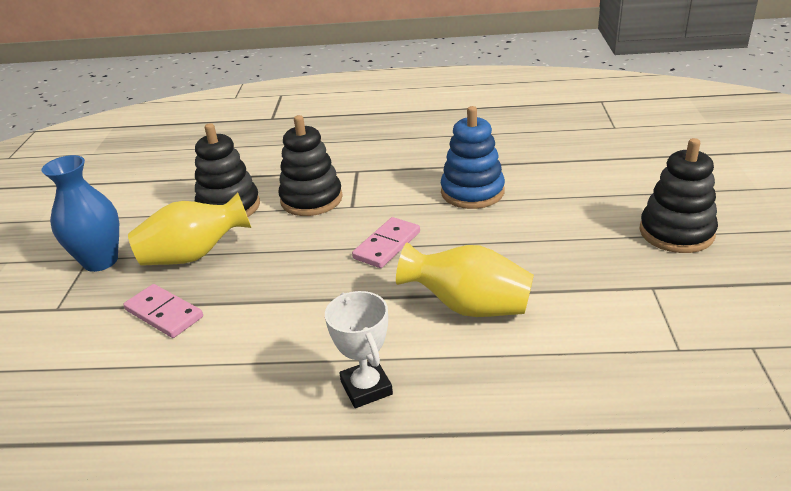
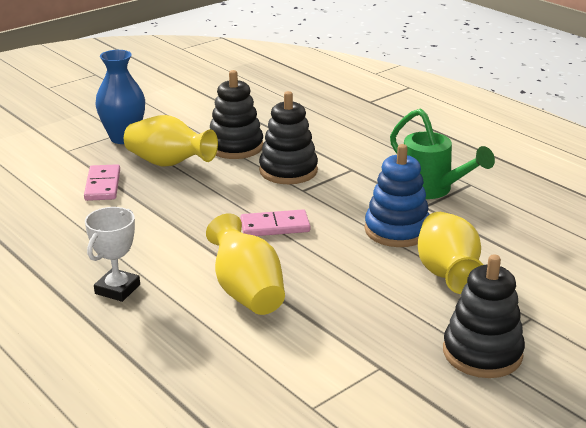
camera: 45 degrees right, 5 degrees down
none -> green watering can [390,108,495,199]
none -> yellow vase [418,212,483,294]

